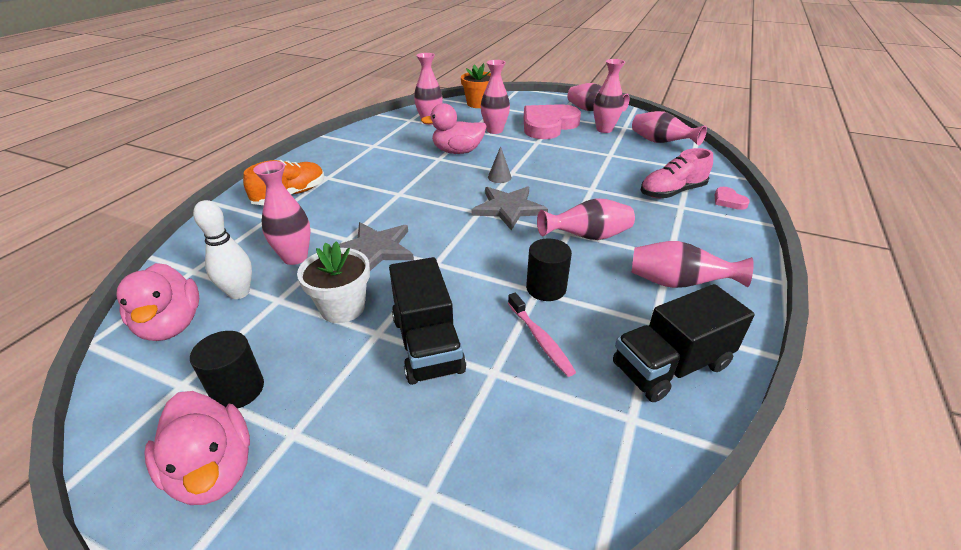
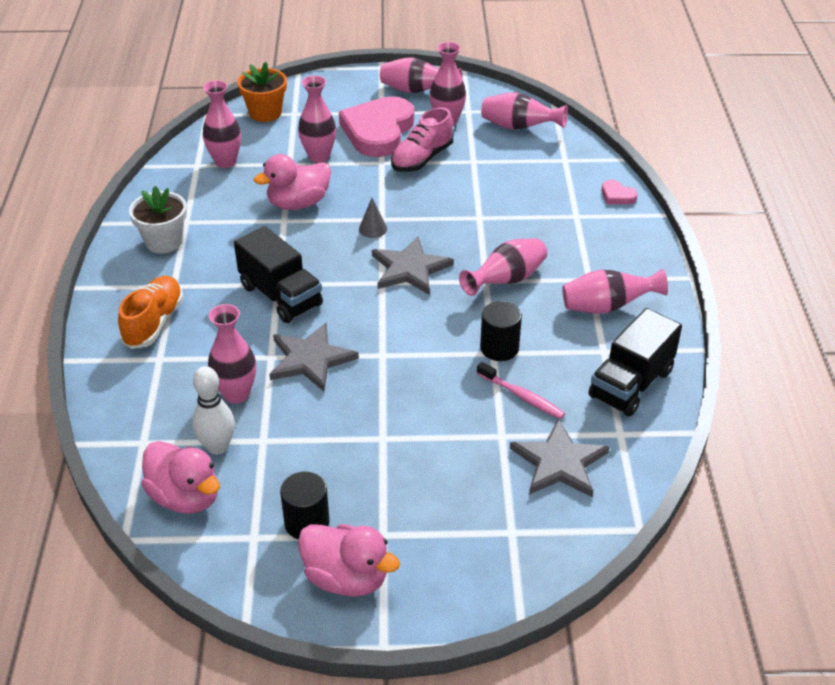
camera: 25 degrees left, 5 degrees up
white flower pot [297,241,370,323] -> white flower pot moved to [129,186,187,254]
black truck [389,257,466,385] -> black truck moved to [234,226,323,323]
pink shoe [641,148,713,198] -> pink shoe moved to [391,107,453,172]
none -> grey star [510,418,609,497]

